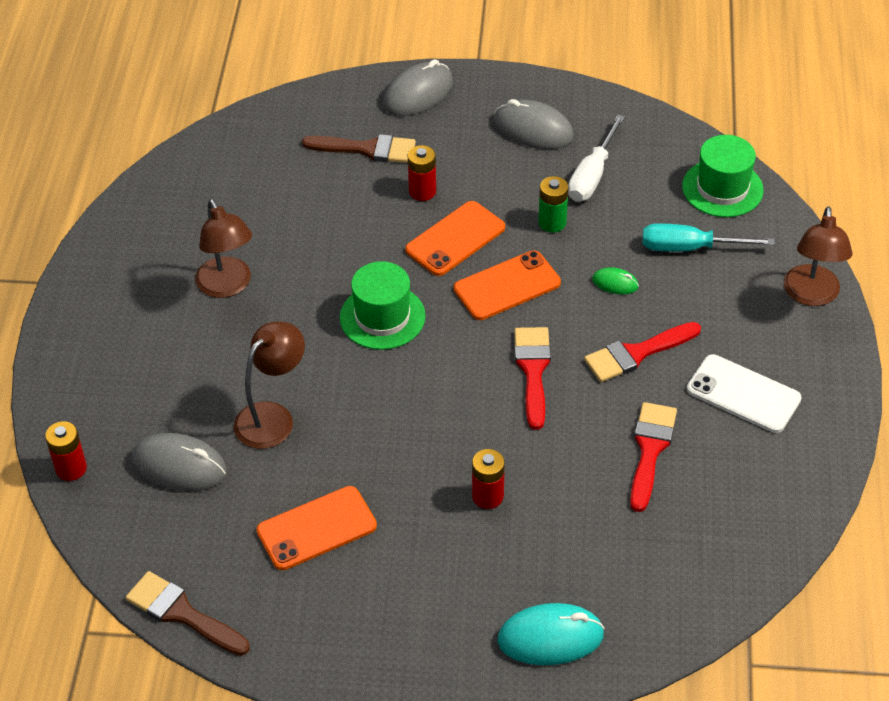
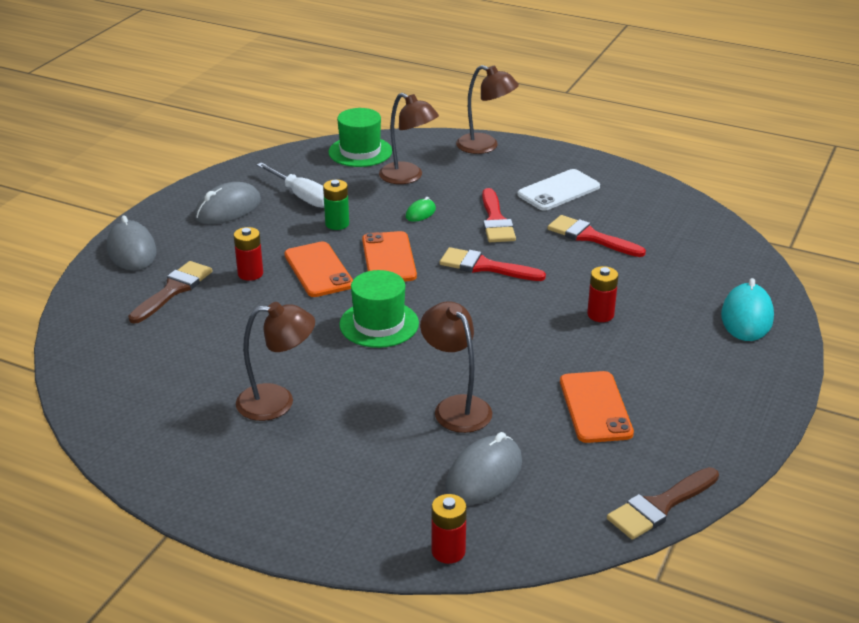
camera: 70 degrees left, 15 degrees down
turquoise screwdriver [643,223,775,251] -> brown lamp [379,93,439,184]

